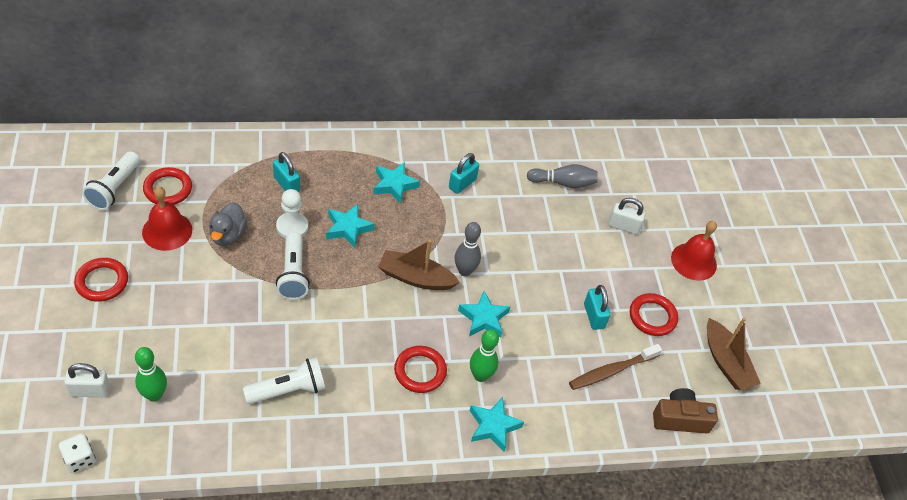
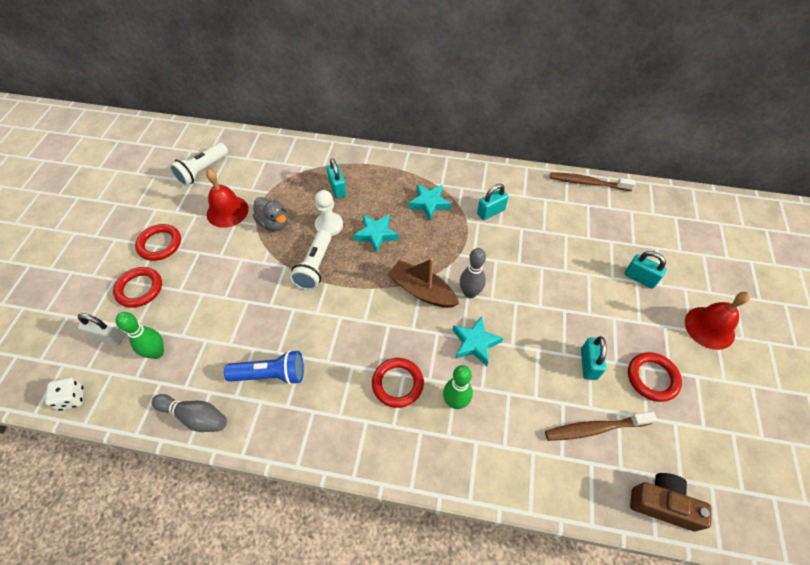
camera: 25 degrees right, 5 degrees up
red ring [143,167,192,205] -> red ring moved to [113,267,162,308]
grey duck [209,202,247,246] -> grey duck turned 75 degrees counterclockwise [253,197,288,231]
white flashlight [243,357,325,404] -> blue flashlight [224,350,304,385]
turquoise star [470,397,524,452] -> none
grey bowling pin [527,164,598,188] -> grey bowling pin moved to [152,394,227,432]
white padlock [609,198,646,234] -> turquoise padlock [625,251,667,289]
brown boat [707,318,761,390] -> none
none -> brown toothbrush [550,172,636,191]

